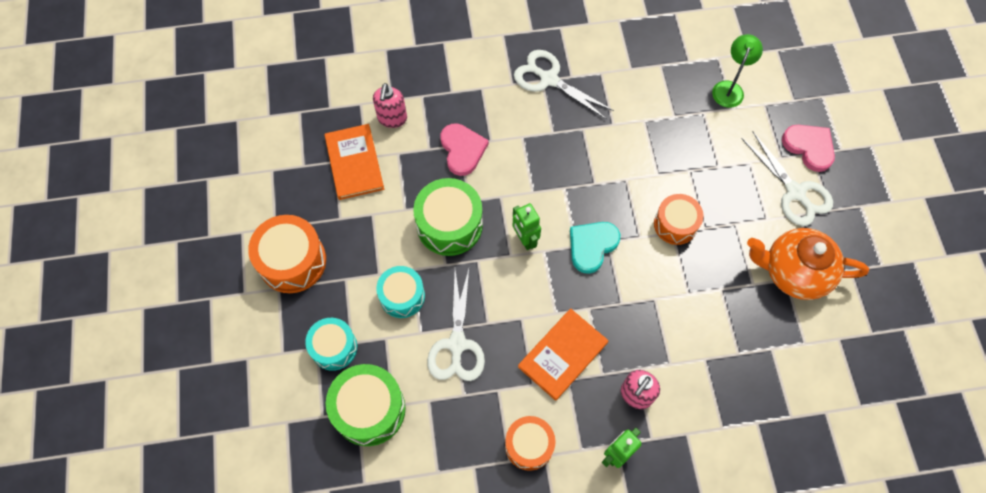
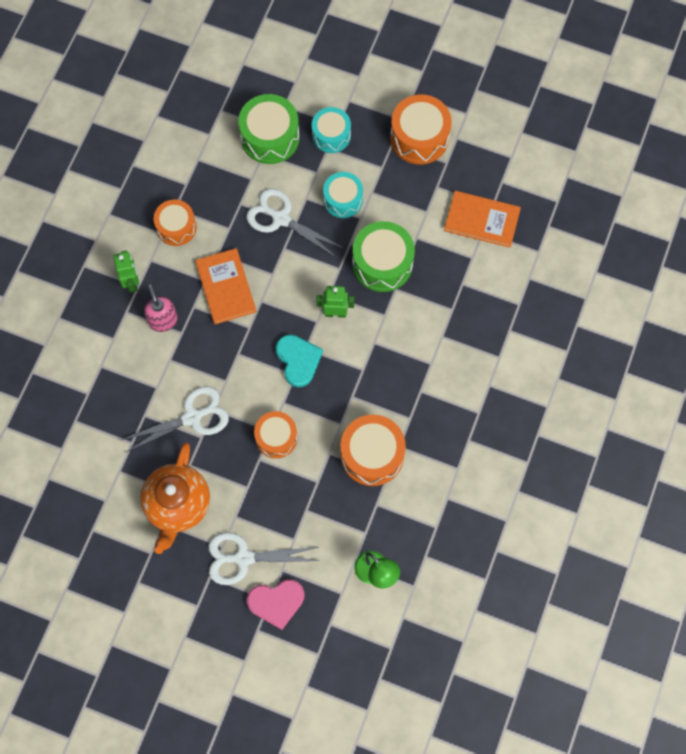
camera: 120 degrees right, 5 degrees up
pink soap dispenser [373,83,407,128] -> none
pink heart [440,123,489,176] -> none
white scissors [514,50,614,120] -> white scissors moved to [121,386,229,453]
orange teapot [747,228,869,300] -> orange teapot turned 150 degrees clockwise [140,443,210,554]
none -> orange drum [340,415,406,486]

